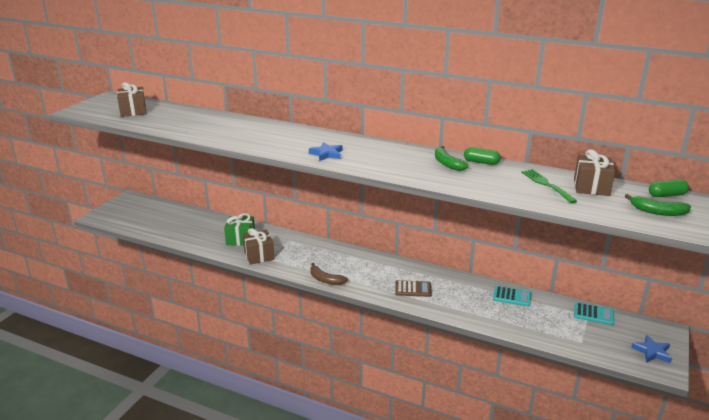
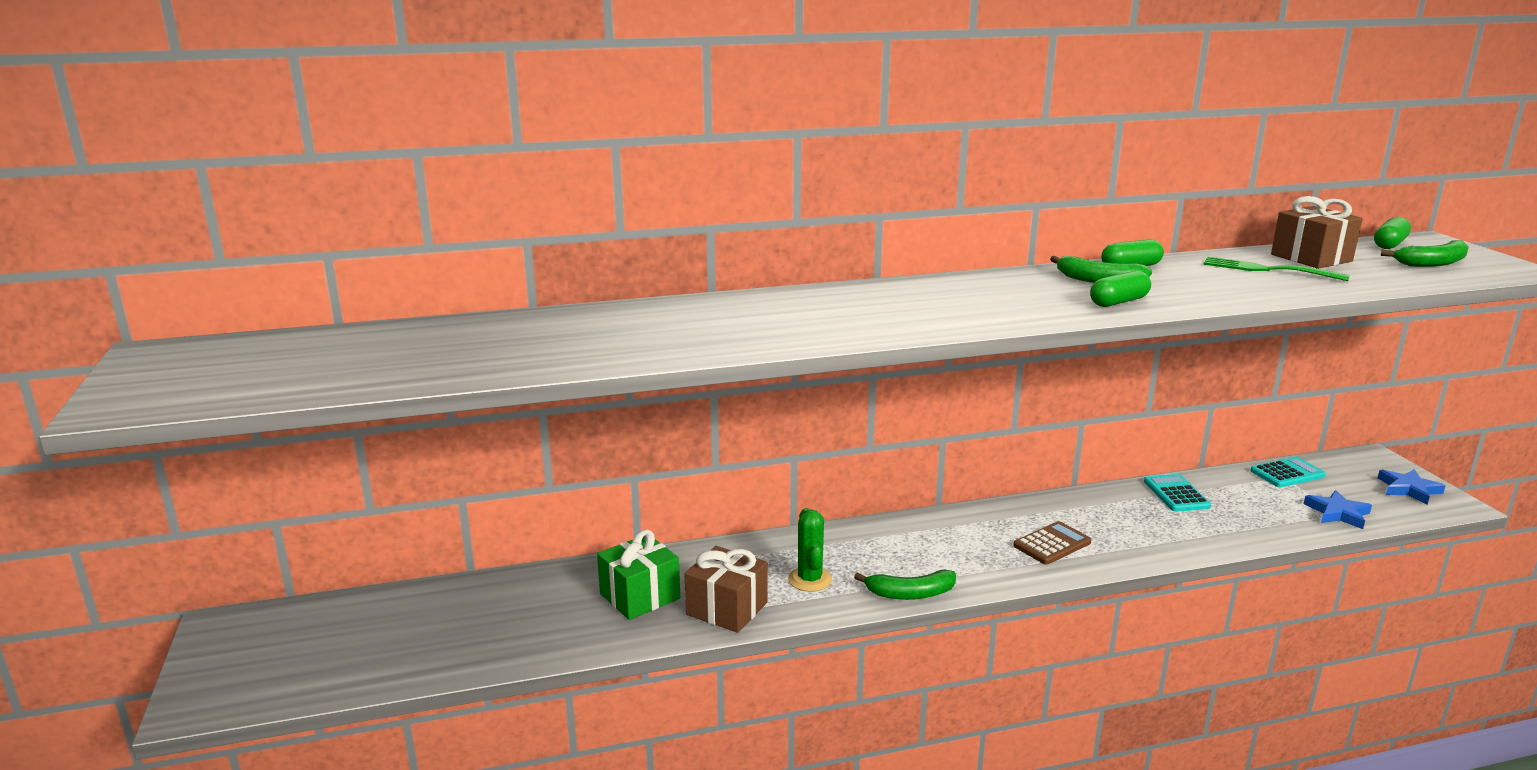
camera: 40 degrees left, 5 degrees down
brown gift [117,82,147,117] -> none
blue star [309,142,343,161] -> blue star moved to [1304,490,1372,529]
brown banana [310,263,348,285] -> green banana [854,570,956,600]
turquoise calculator [493,286,531,306] -> turquoise calculator turned 75 degrees counterclockwise [1144,474,1211,512]
none -> green cactus [788,508,832,592]
none -> green capsule [1090,271,1151,307]

